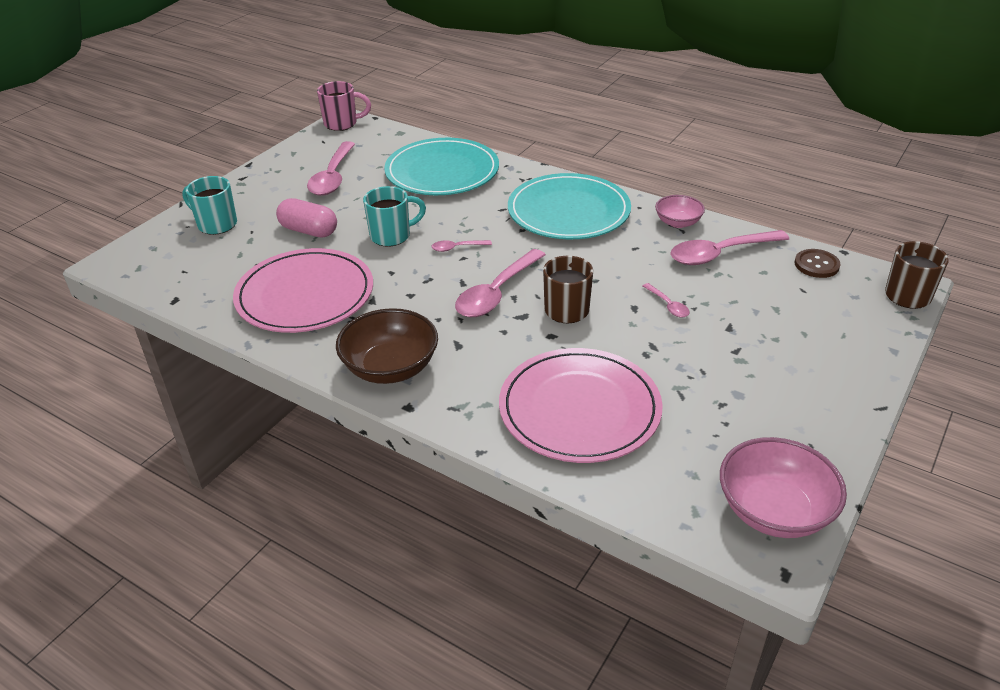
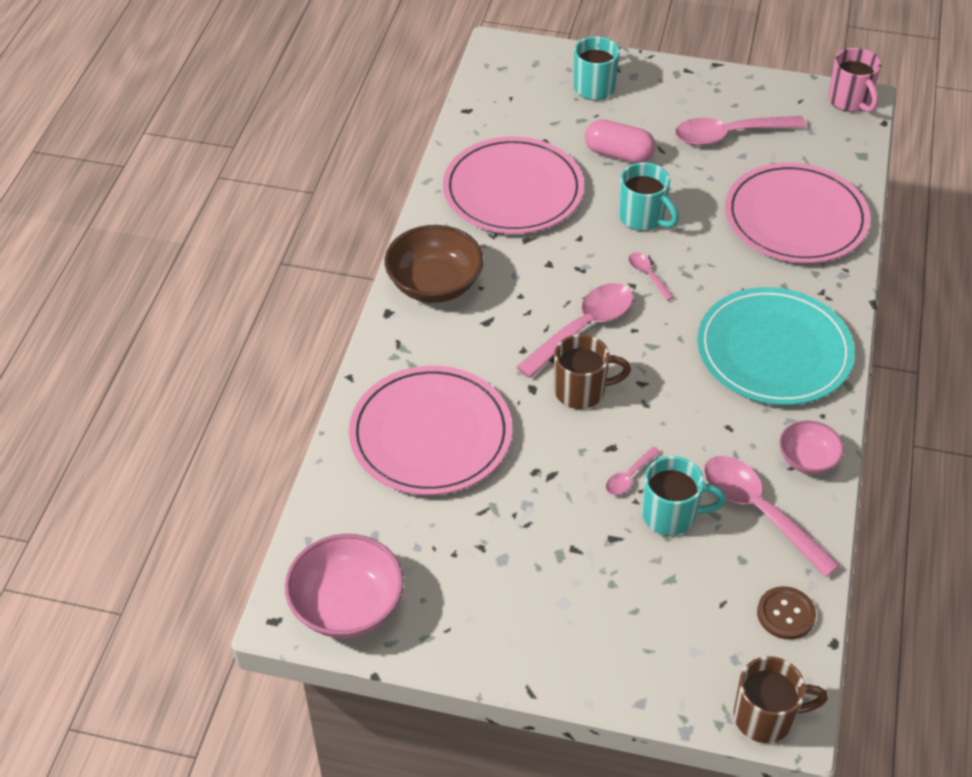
camera: 70 degrees right, 10 degrees up
pink capsule [276,198,337,237] -> pink capsule turned 75 degrees counterclockwise [585,119,656,163]
turquoise plate [384,138,499,195] -> pink plate [725,163,870,263]
pink spoon [455,249,546,317] -> pink spoon turned 120 degrees clockwise [516,283,633,378]
none -> turquoise mug [642,456,726,535]

